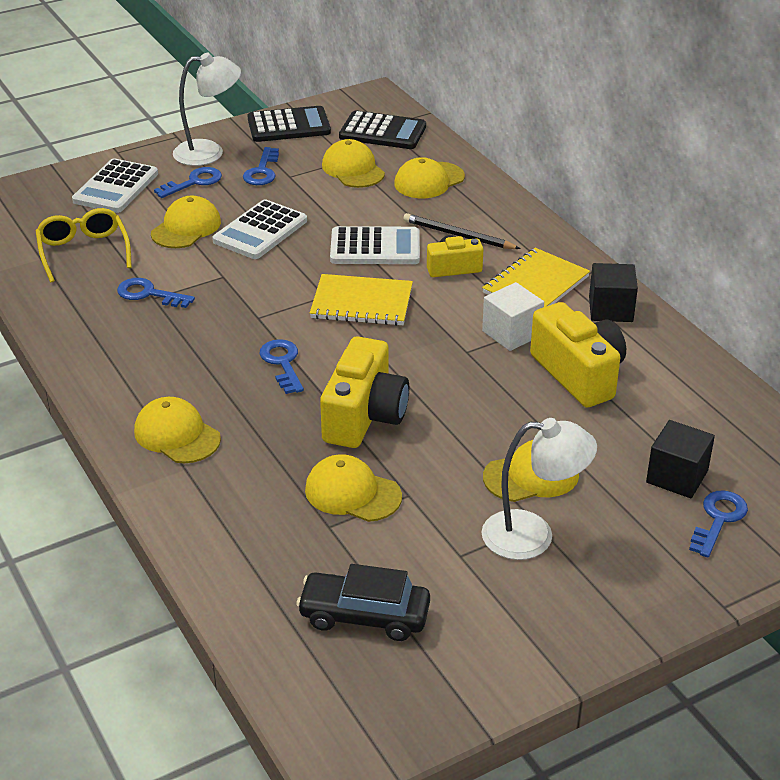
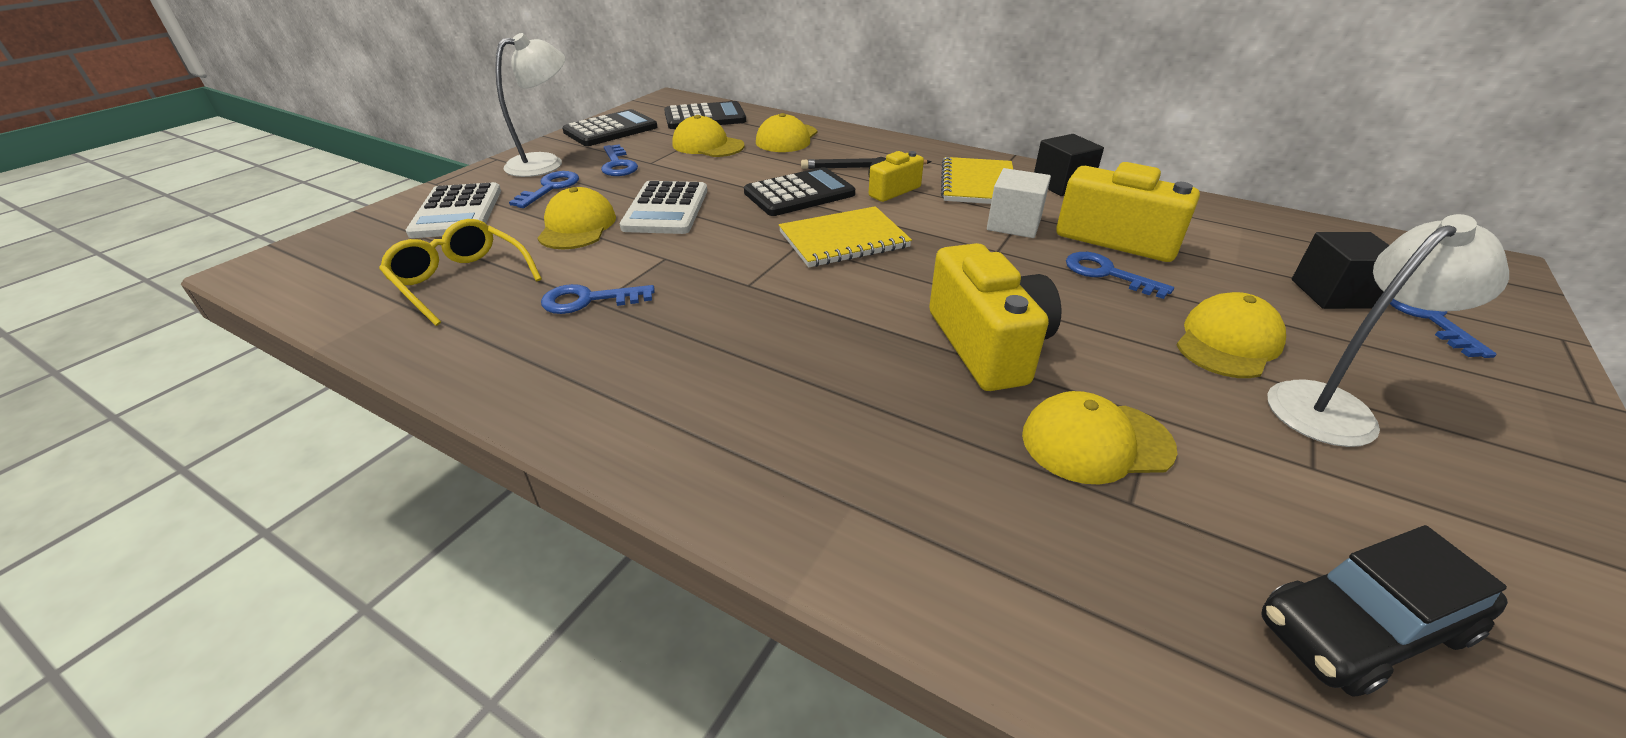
camera: 30 degrees left, 0 degrees up
yellow cap [134,397,221,463] -> none
blue key [260,339,304,394] -> blue key moved to [1066,252,1174,299]
white calculator [330,226,420,264] -> black calculator [744,167,855,216]

